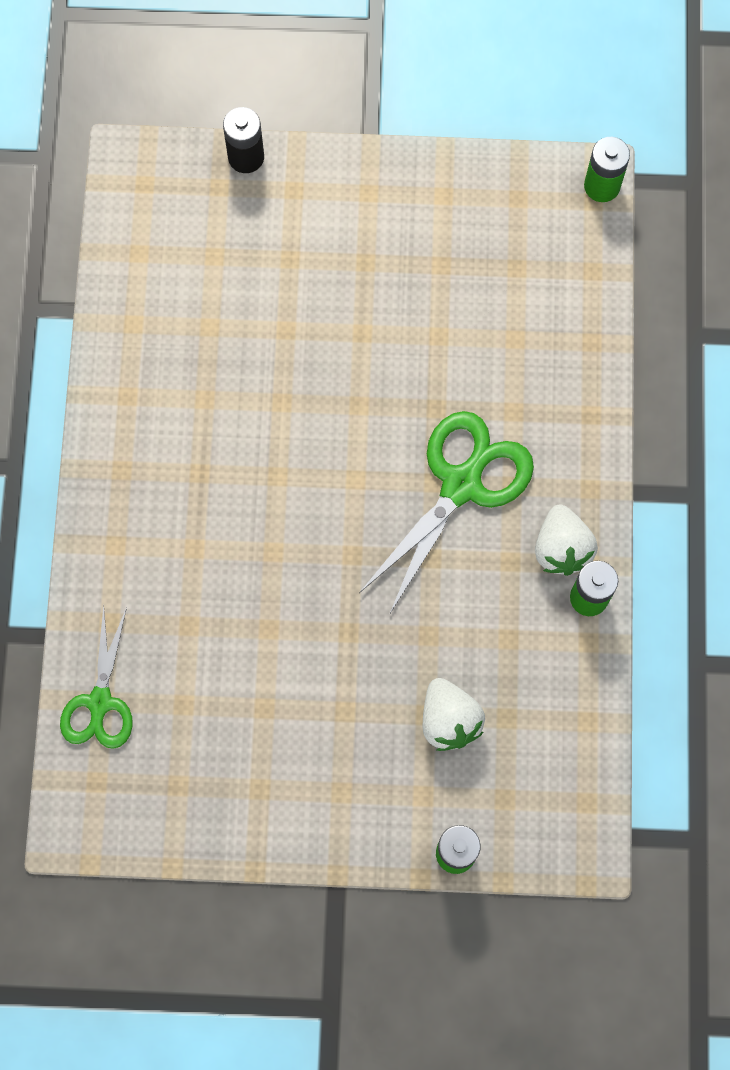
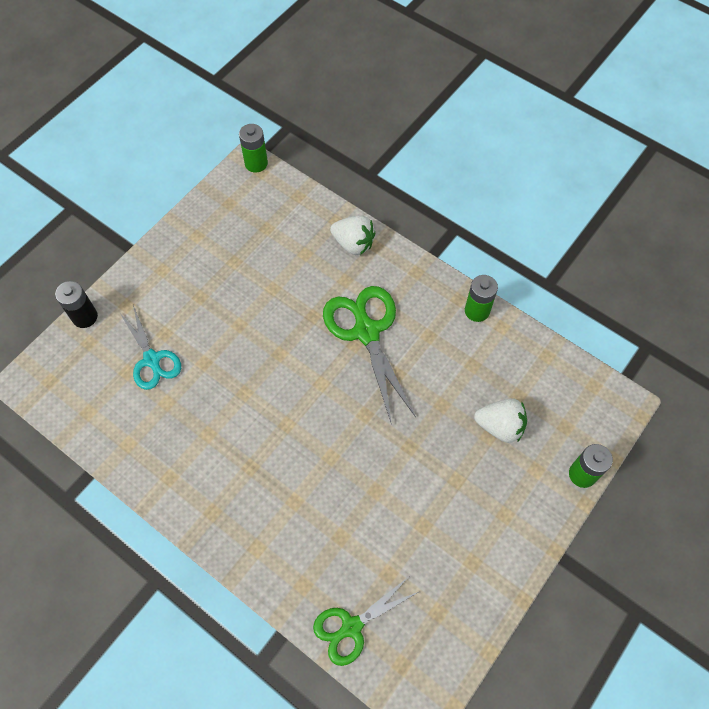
camera: 55 degrees left, 10 degrees down
green scissors [60,606,133,749] -> green scissors turned 105 degrees clockwise [313,578,418,666]
white strawberry [535,504,598,576] -> white strawberry moved to [330,215,375,255]
none -> turquoise scissors [119,305,181,390]

